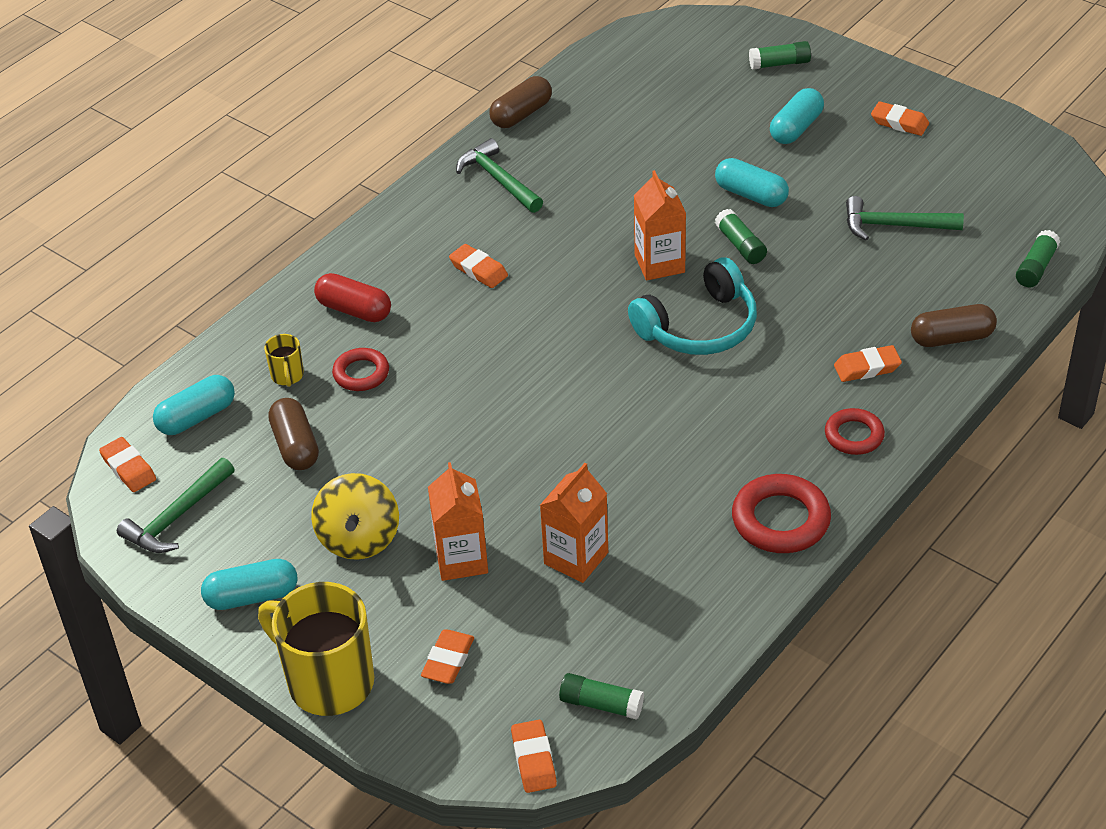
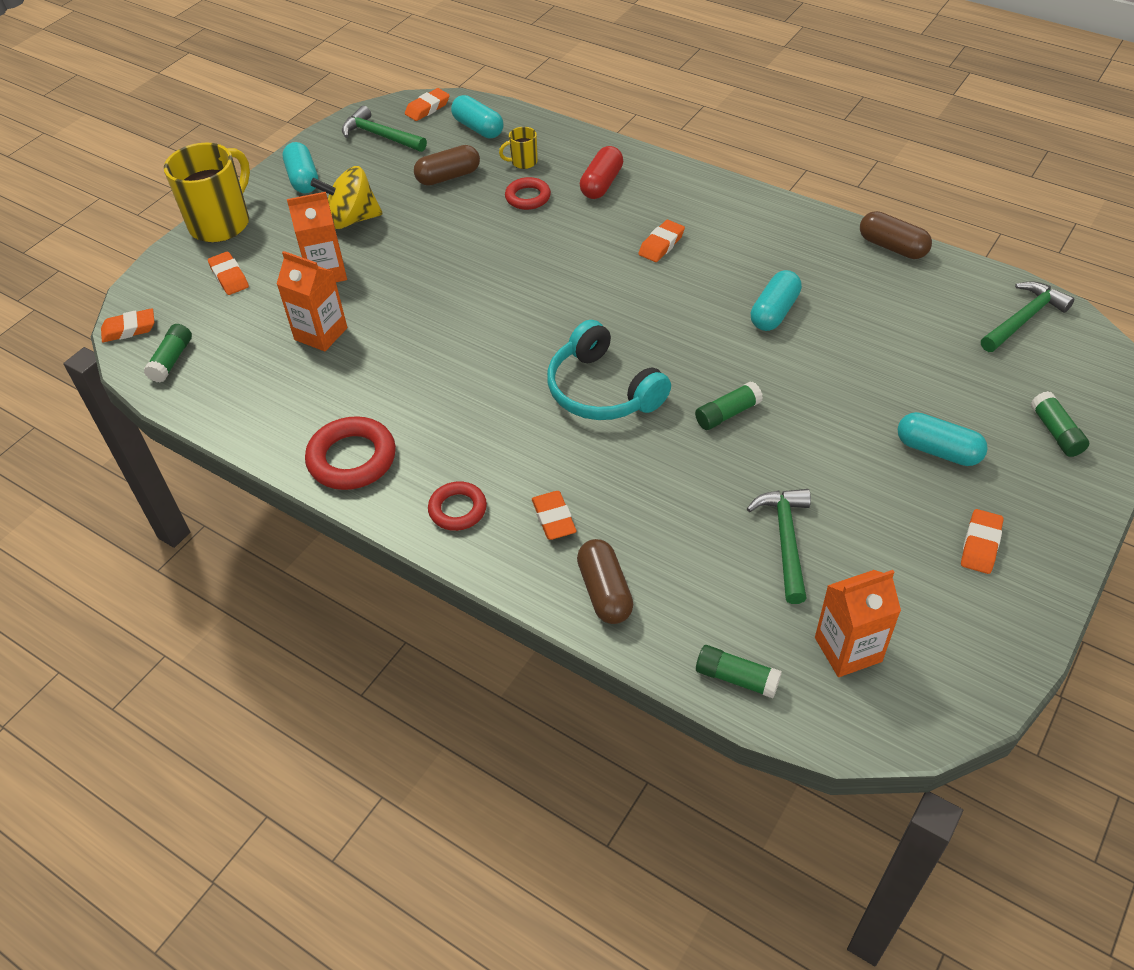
camera: 85 degrees right, 5 degrees up
orange eraser [421,630,474,684] -> orange eraser turned 45 degrees clockwise [208,252,249,295]
green hammer [456,138,543,213] -> green hammer moved to [981,282,1074,352]
orange carton [634,170,686,281] -> orange carton moved to [815,570,901,677]
turquoise capsule [715,158,789,207] -> turquoise capsule moved to [751,270,802,331]

